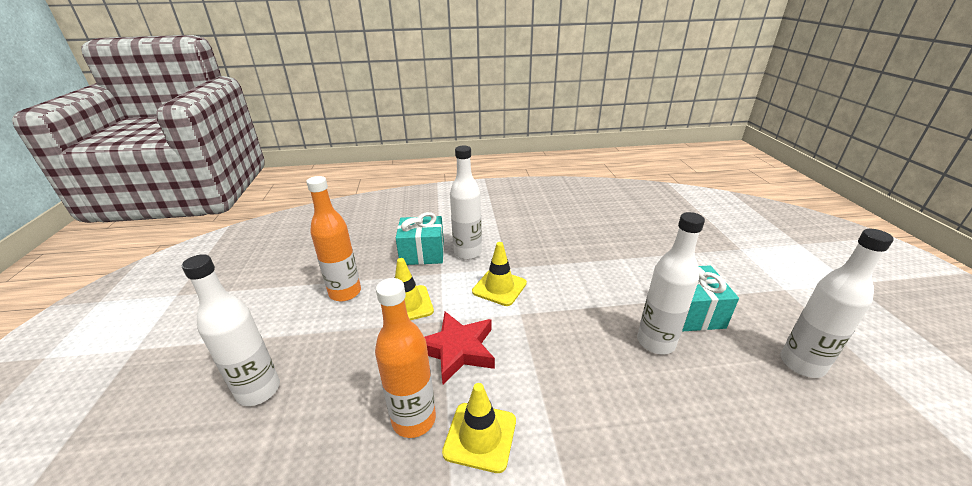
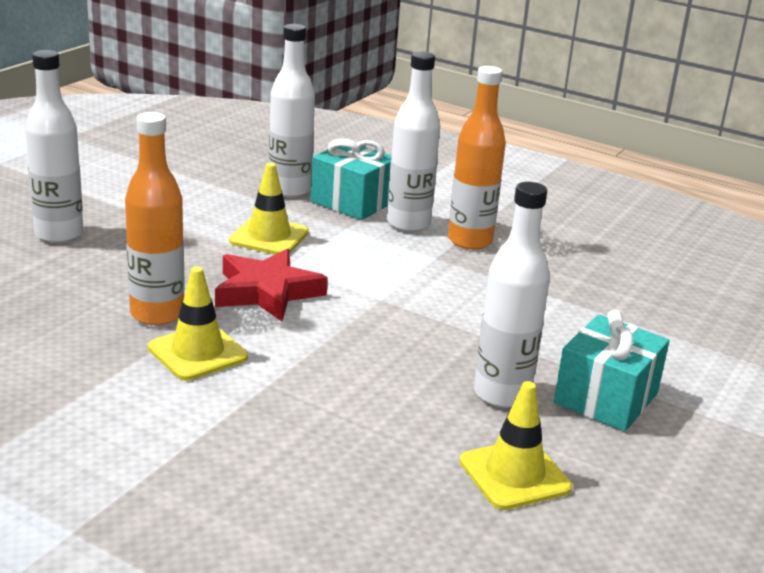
camera: 35 degrees right, 5 degrees down
orange bottle [306,176,361,301] -> orange bottle moved to [448,66,506,250]
yellow traffic cone [472,242,527,306] -> yellow traffic cone moved to [459,381,572,510]
white bottle [781,229,894,378] -> white bottle moved to [269,24,315,198]

